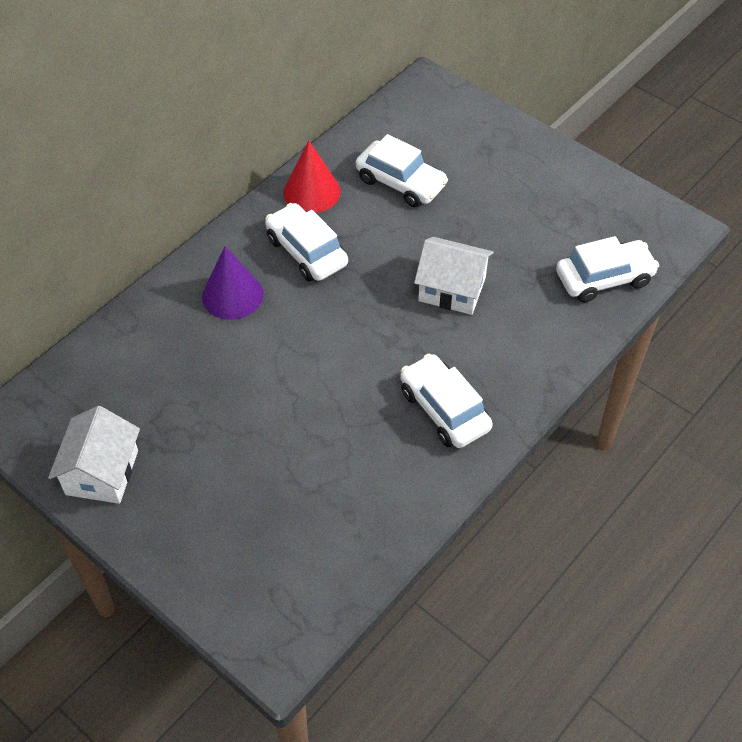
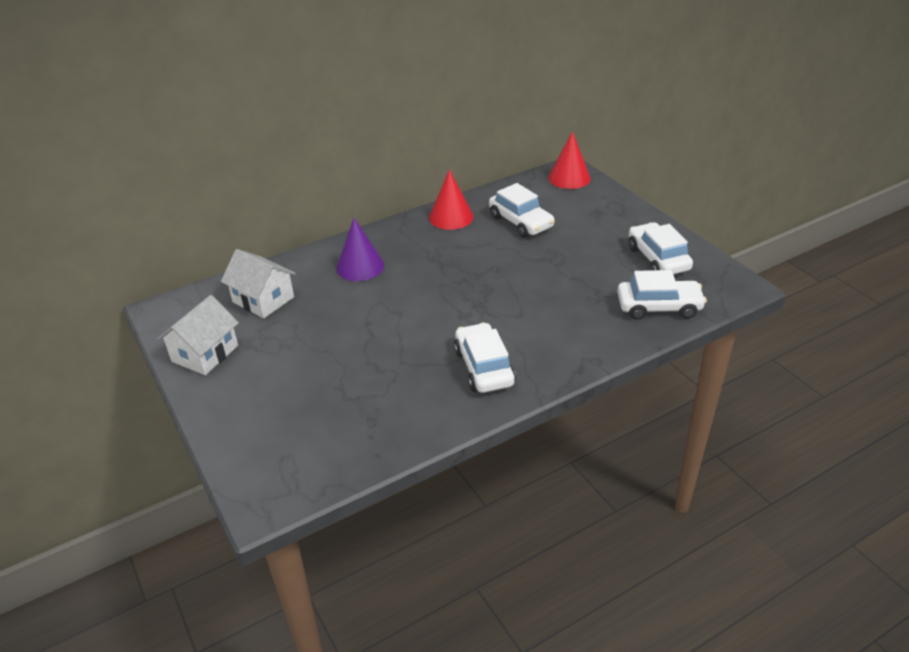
camera: 20 degrees right, 15 degrees down
white car [265,203,348,282] -> white car moved to [628,222,693,274]
white house [414,237,494,315] -> white house moved to [221,249,296,318]
none -> red cone [548,131,591,189]

